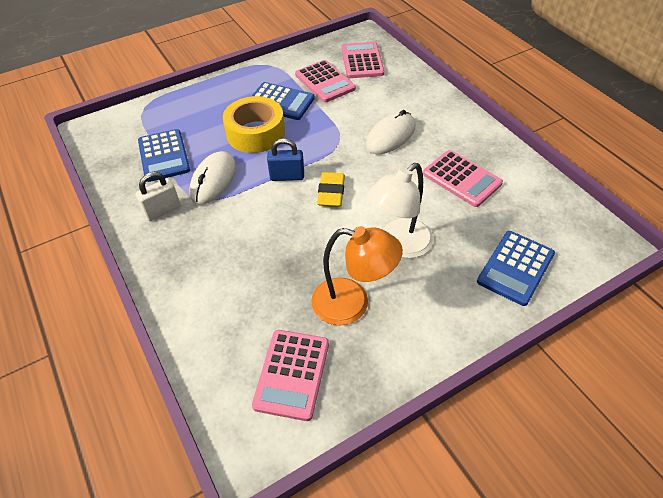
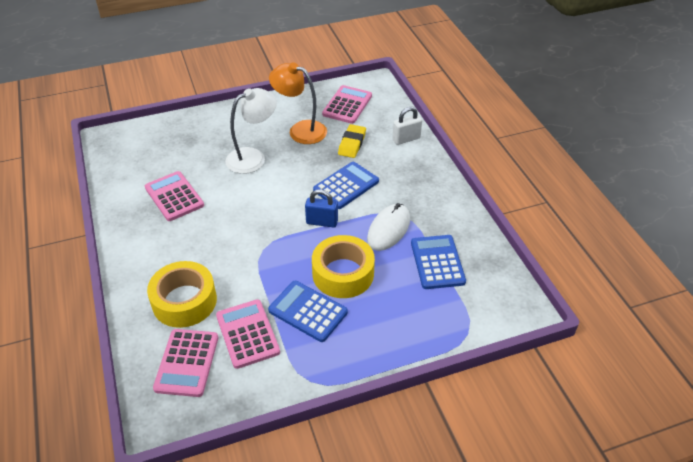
camera: 170 degrees left, 5 degrees down
white padlock [135,172,180,221] -> white padlock moved to [393,107,422,145]
yellow eraser [317,172,345,207] -> yellow eraser moved to [338,124,366,158]
white mouse [366,110,415,154] -> none
blue calculator [477,231,555,306] -> blue calculator moved to [313,162,379,209]
none -> yellow tape [147,261,217,328]

